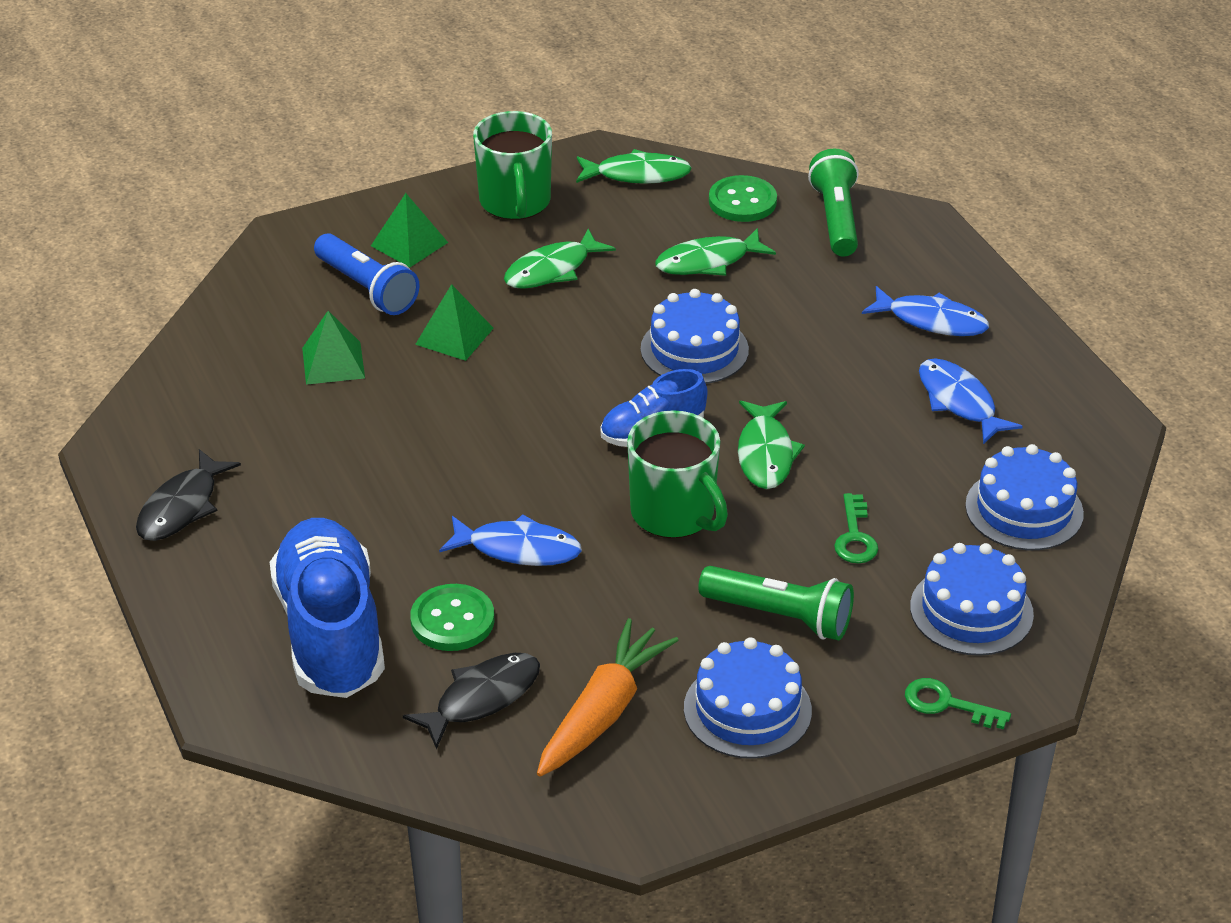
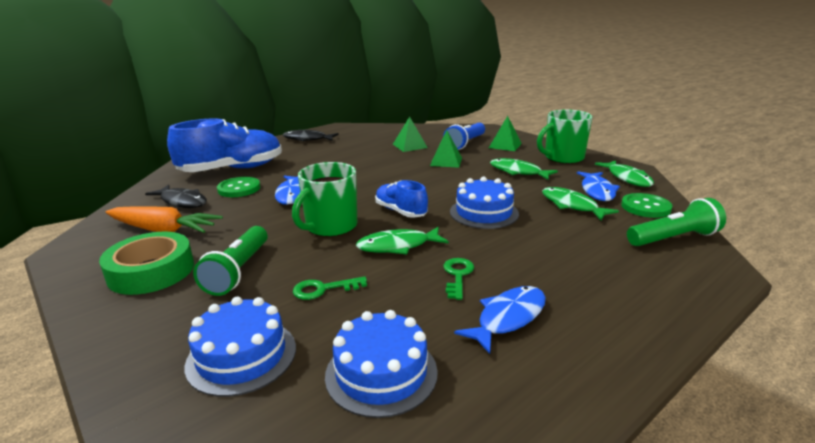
camera: 75 degrees right, 15 degrees down
blue cake [684,637,812,759] -> green tape [99,232,194,295]
blue fish [862,286,989,336] -> blue fish moved to [577,171,620,201]
green key [905,678,1011,730] -> green key moved to [443,258,474,300]

